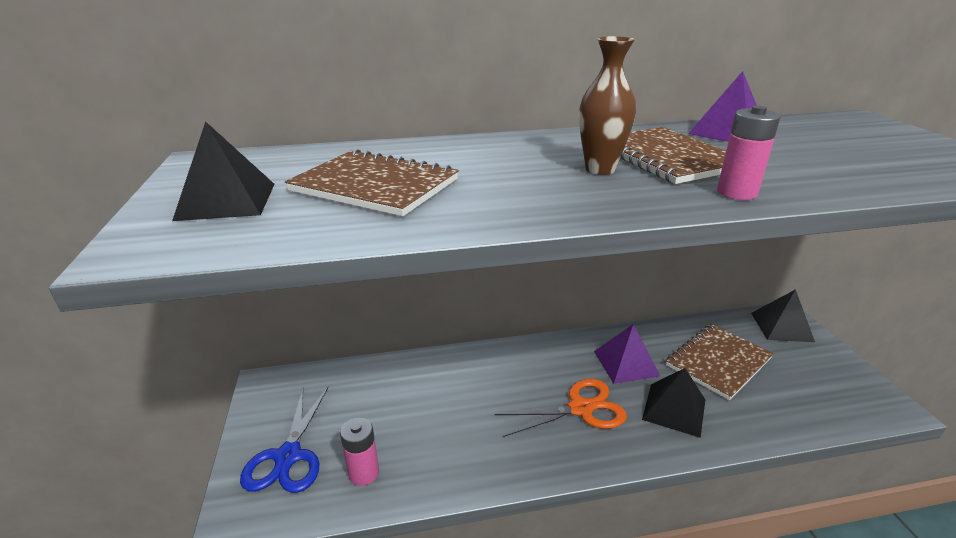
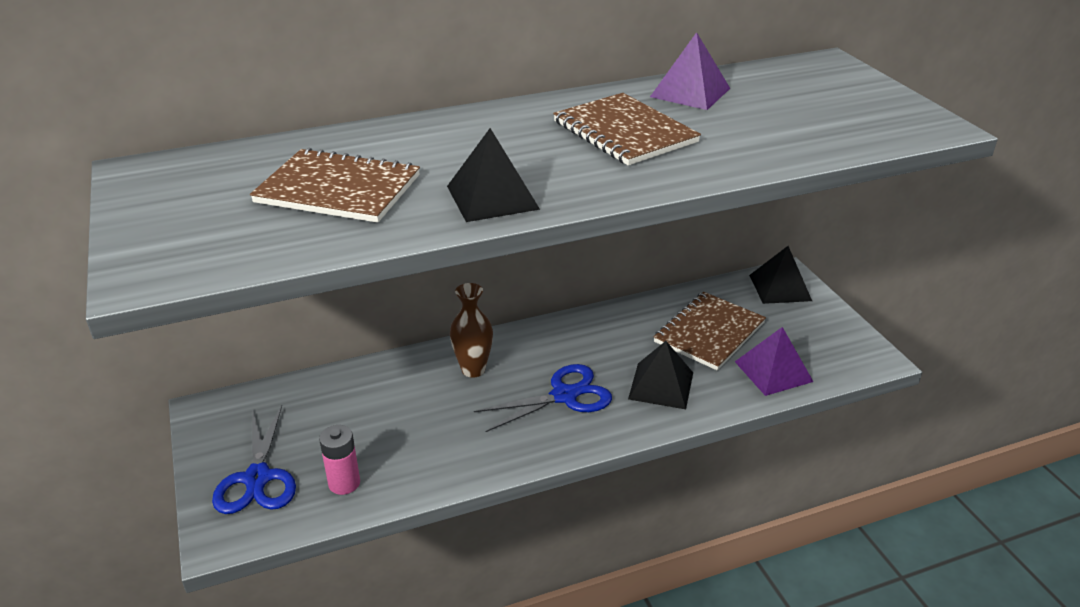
camera: 10 degrees left, 5 degrees up
black pyramid [172,121,274,221] -> black pyramid moved to [447,128,540,222]
orange scissors [495,379,627,437] -> blue scissors [474,364,612,432]
brown vase [579,36,636,175] -> brown vase moved to [450,283,493,378]
purple pyramid [594,324,660,384] -> purple pyramid moved to [735,327,813,396]
pink battery [717,106,781,200] -> none

